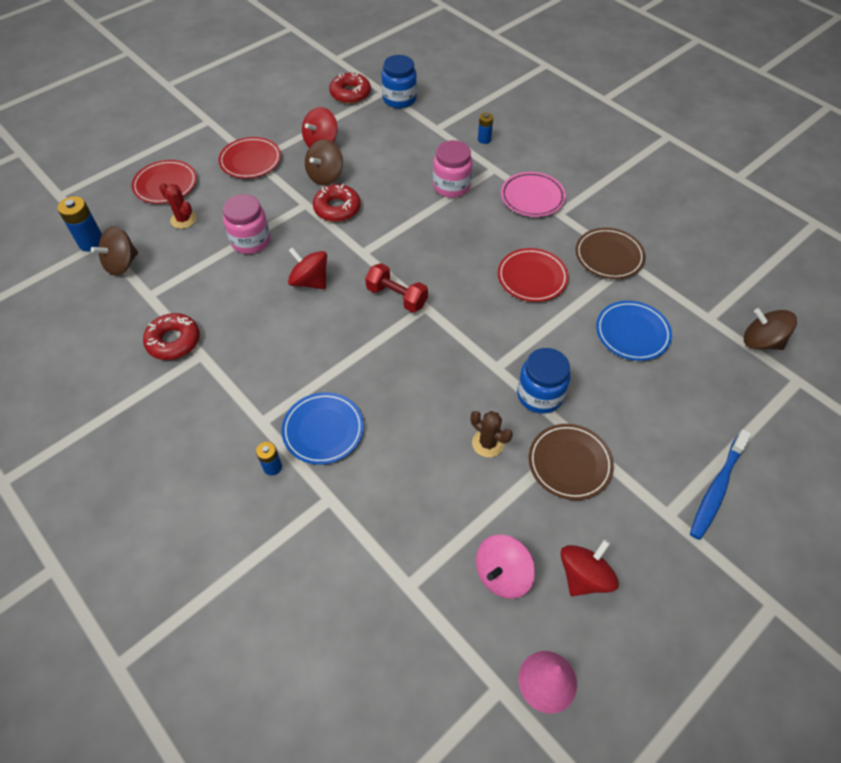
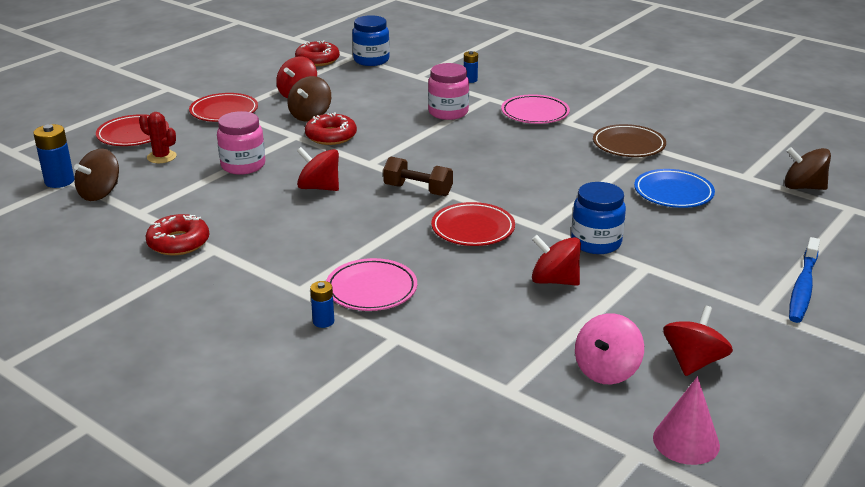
camera: 10 degrees left, 25 degrees down
blue plate [281,392,364,464] -> pink plate [326,258,417,311]
red dumbbell [365,263,428,313] -> brown dumbbell [383,157,453,196]
brown cactus [471,411,513,457] -> red spinning top [532,235,581,286]
red plate [498,248,569,302] -> red plate moved to [431,202,515,246]
brown plate [529,424,614,500] -> none

